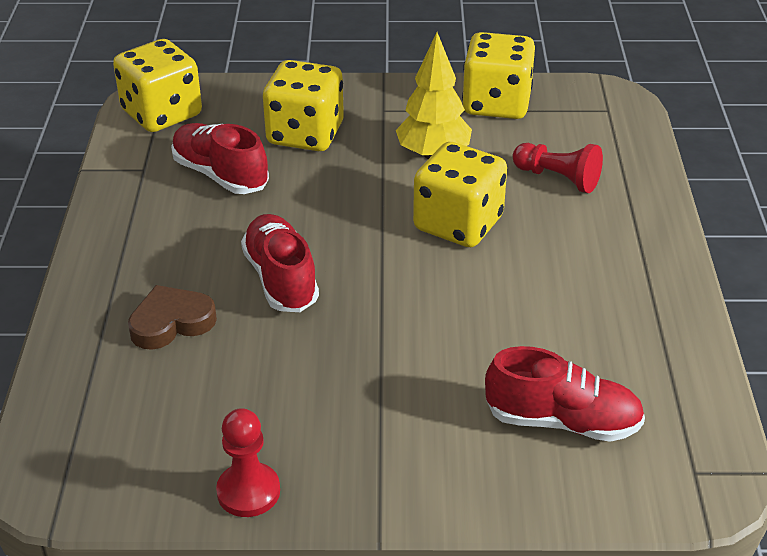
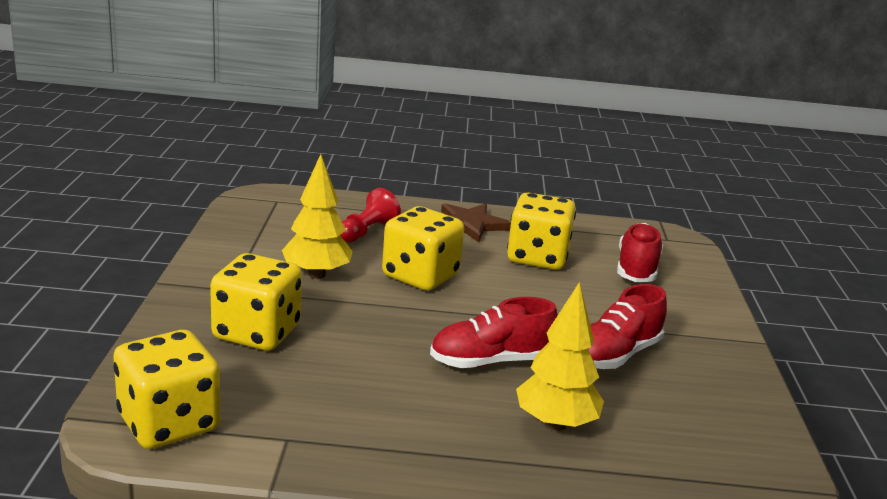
camera: 90 degrees left, 15 degrees down
brown heart [128,285,217,350] -> yellow tree [516,282,604,431]
red shoe [171,123,269,194] -> red shoe moved to [588,284,667,369]
red pawn [216,408,280,517] -> none
yellow dice [462,32,535,119] -> yellow dice moved to [507,193,576,270]
none -> brown star [441,203,511,242]

